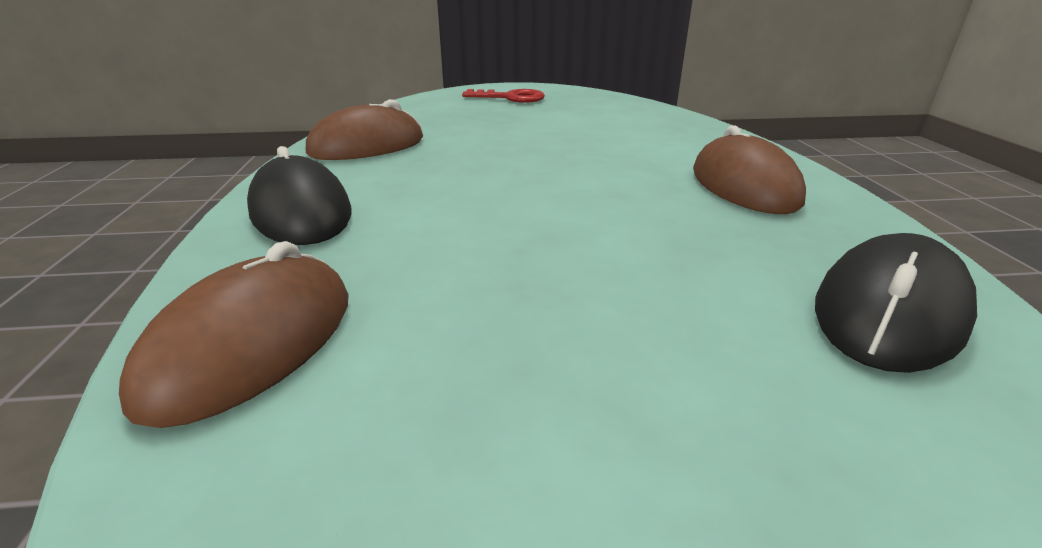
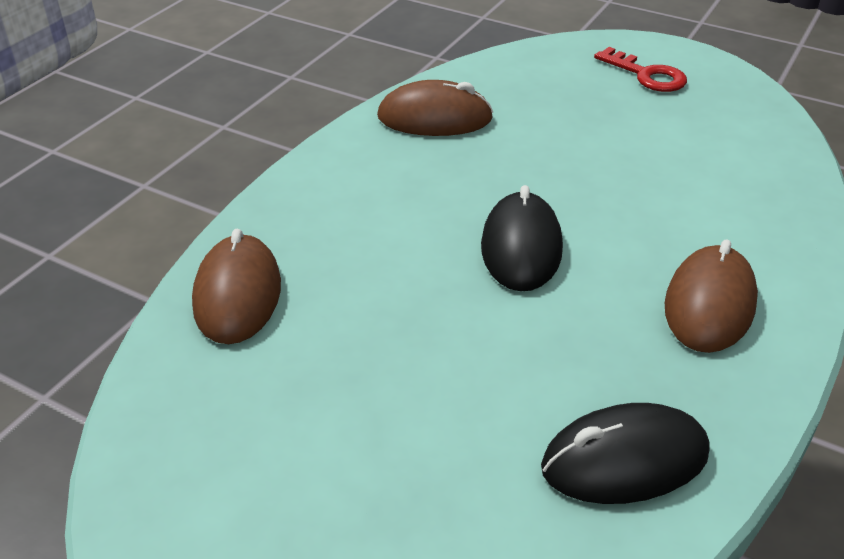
camera: 35 degrees right, 10 degrees up
brown mouse [119,241,349,428] -> brown mouse turned 60 degrees counterclockwise [192,229,281,344]
black mouse [247,146,352,245] -> black mouse moved to [481,185,563,291]

